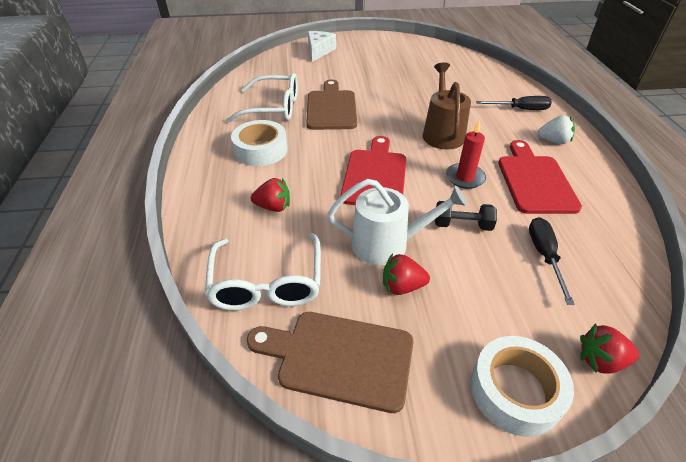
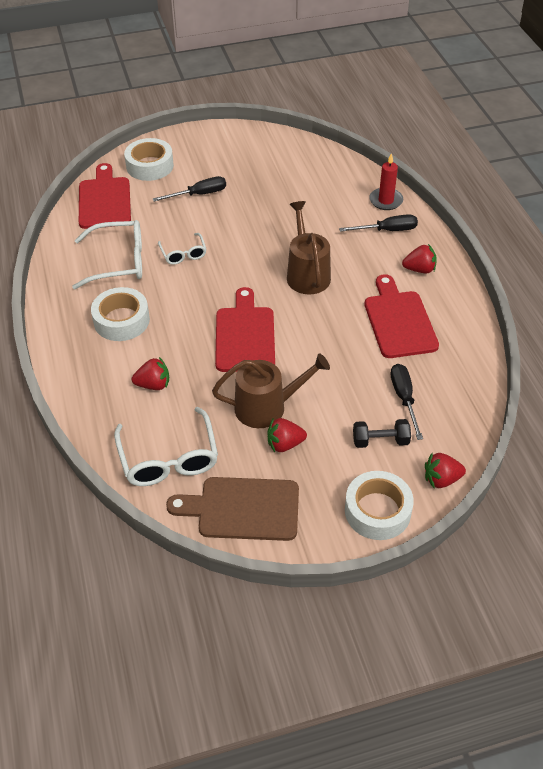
camera: 10 degrees left, 5 degrees up
brown cutting board [306,80,357,130] -> white glasses [158,233,206,265]
white cheese [308,31,336,62] -> white tape [124,138,174,181]
white watering can [327,179,467,265] -> brown watering can [212,353,330,428]
black dumbbell [435,201,497,231] -> black dumbbell moved to [353,419,411,448]
red candle [446,119,486,189] -> red candle moved to [369,153,403,210]
white strawberry [538,115,575,144] -> red strawberry [402,244,437,273]
none -> red cutting board [79,163,131,229]
none -> black screwdriver [153,176,226,202]

